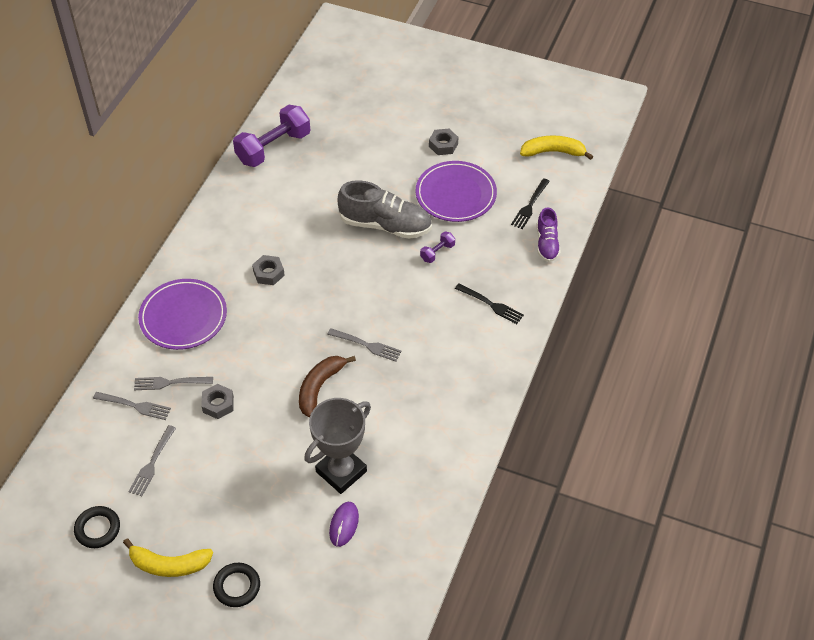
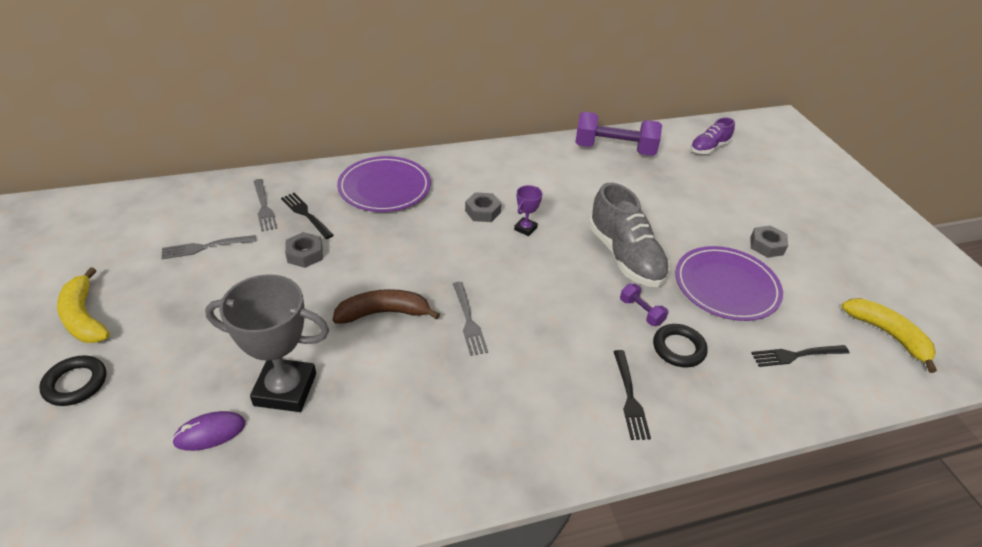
camera: 50 degrees right, 10 degrees down
black ring [74,506,120,548] -> black ring moved to [653,324,708,368]
grey fork [134,377,213,390] -> black fork [281,193,334,239]
purple dumbbell [420,231,455,263] -> purple dumbbell turned 45 degrees clockwise [620,284,668,326]
purple shoe [537,207,560,262] -> purple shoe moved to [690,118,735,154]
none -> purple trophy [514,185,543,236]

